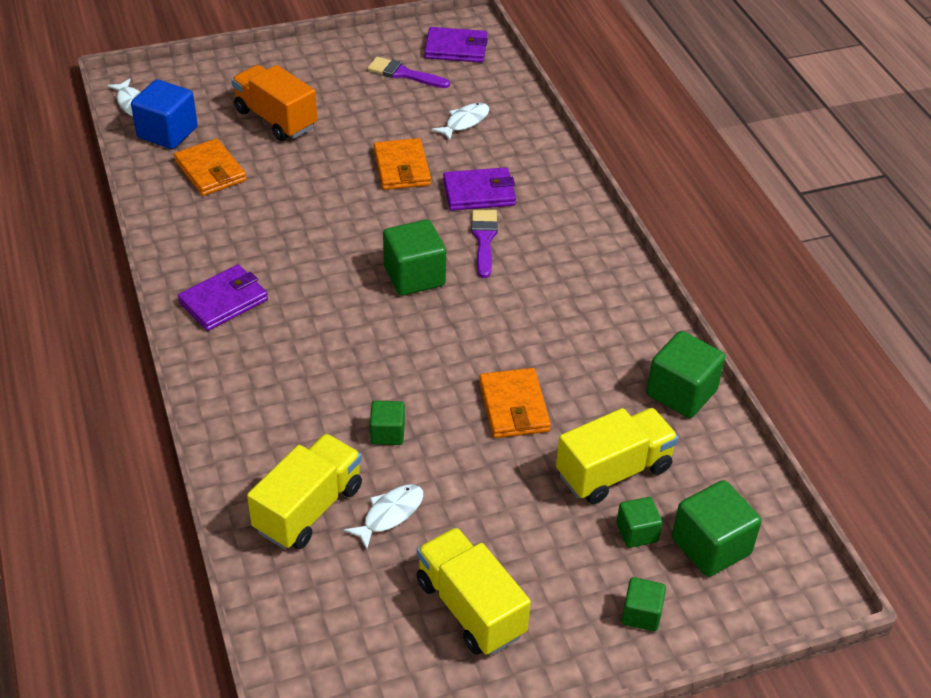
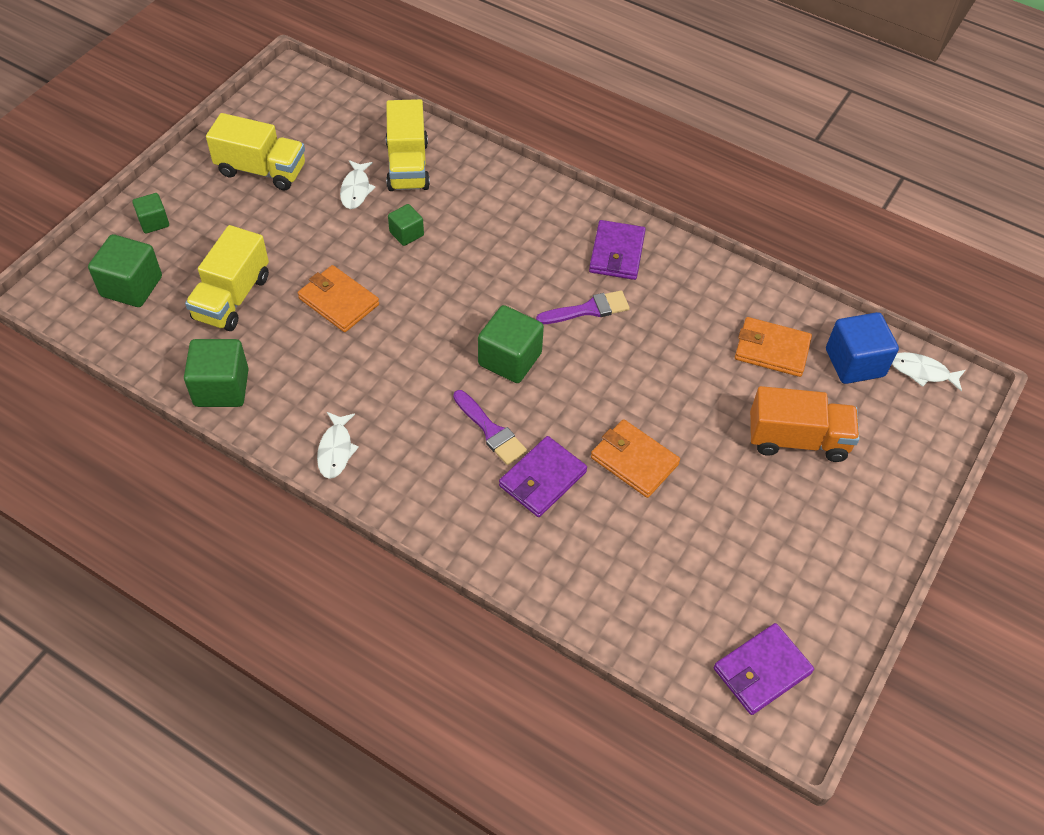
camera: 140 degrees right, 10 degrees up
purple brush [367,57,450,88] -> purple brush moved to [536,290,630,324]
white fish [432,103,489,141] -> white fish moved to [317,412,359,479]
green cube [616,497,662,548] -> none

